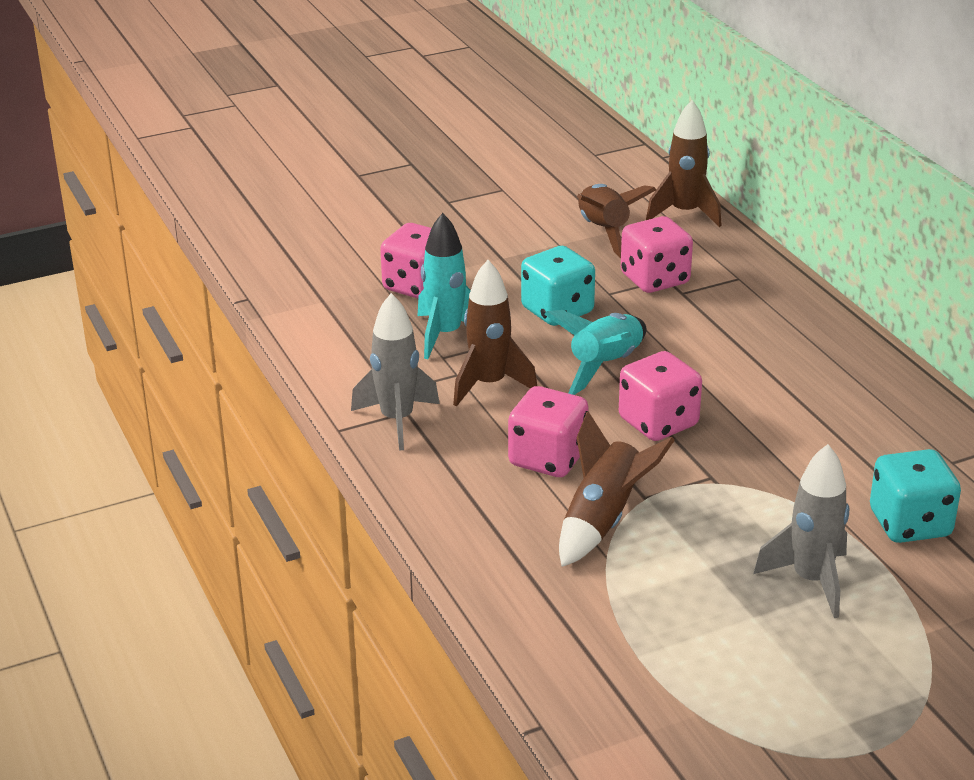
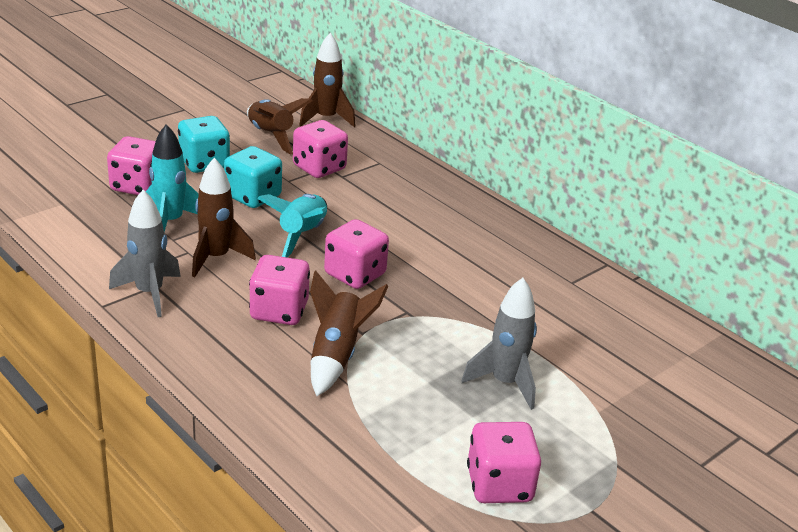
camera: 20 degrees left, 0 degrees up
turquoise dice [870,449,961,543] -> turquoise dice moved to [178,116,230,173]
none -> pink dice [467,422,541,503]

